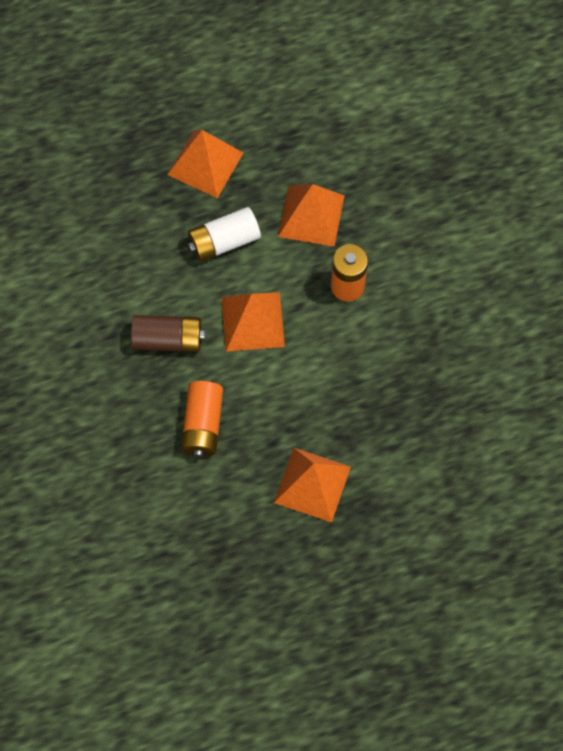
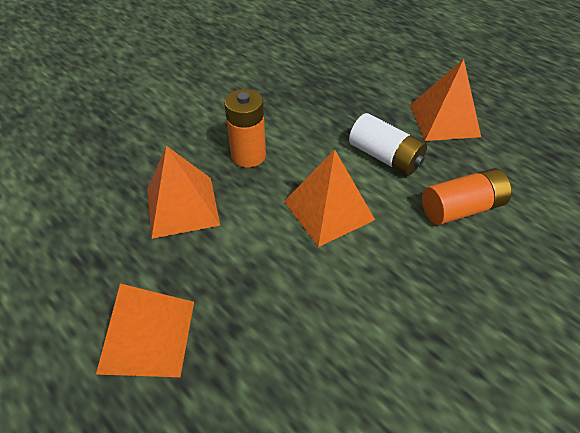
camera: 115 degrees left, 20 degrees down
brown battery [131,315,205,352] -> none
white battery [188,207,261,262] -> white battery moved to [349,113,427,176]

